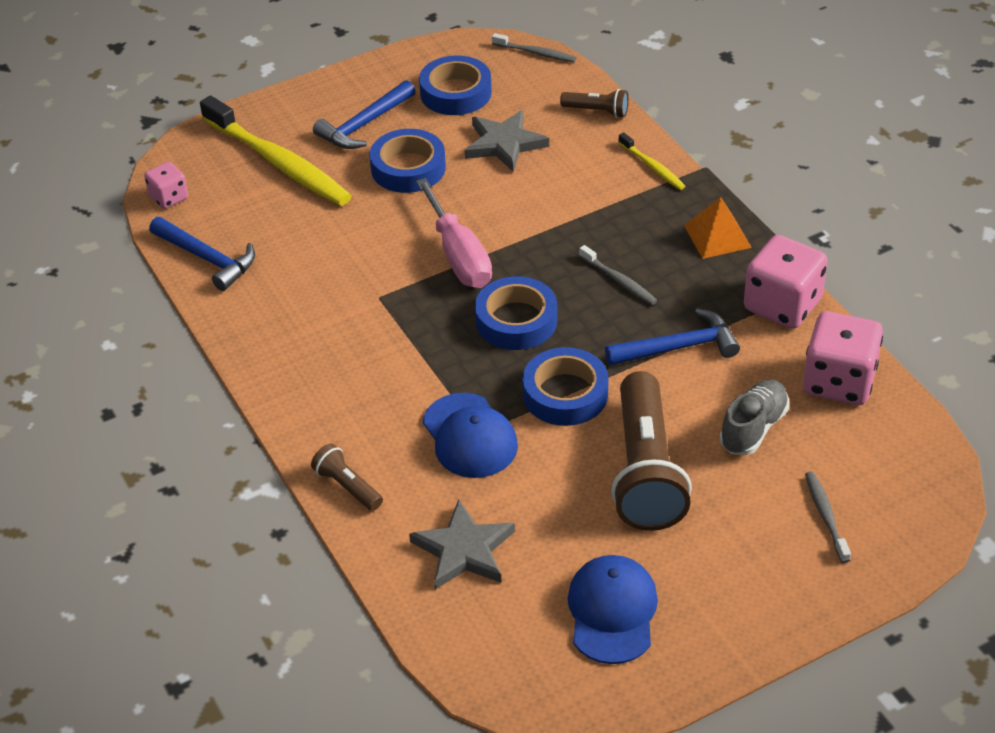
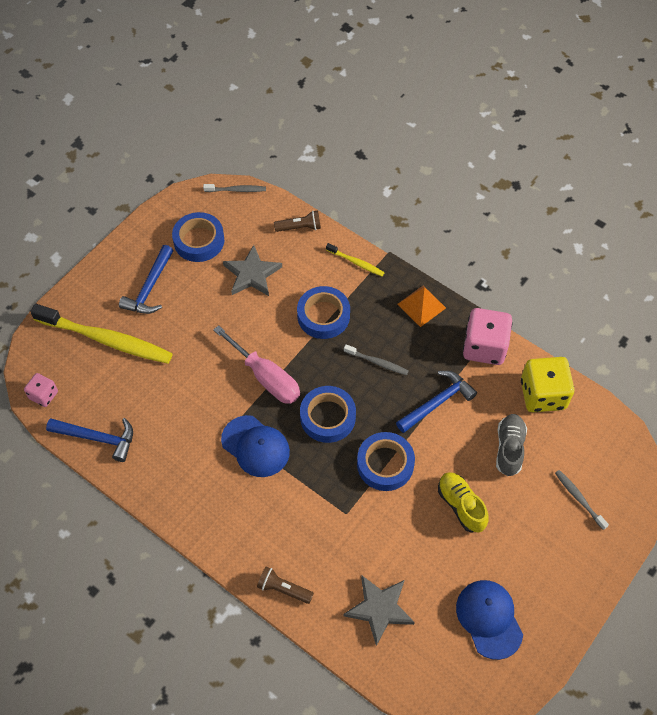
camera: 25 degrees left, 15 degrees up
blue tape [369,129,446,193] -> blue tape moved to [297,286,350,339]
blue cap [423,393,518,478] -> blue cap moved to [221,415,290,477]
brown flashlight [611,371,692,531] -> yellow shoe [438,472,489,533]
pink dice [803,311,883,405] -> yellow dice [521,357,575,412]

